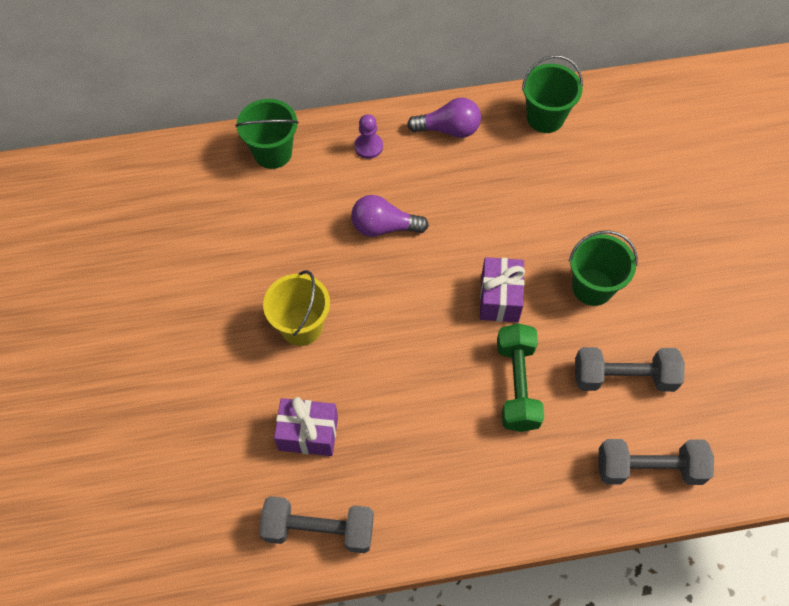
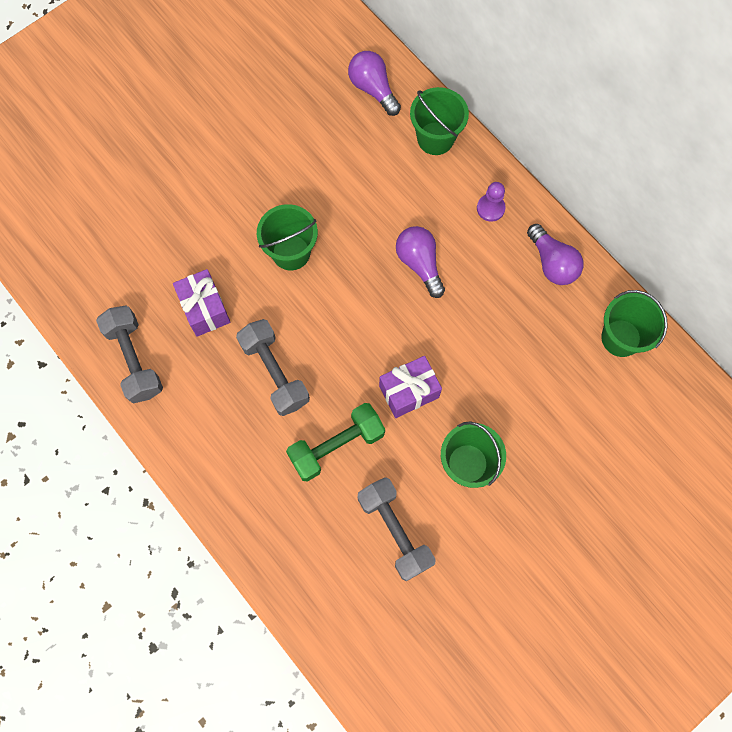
camera: 60 degrees right, 10 degrees up
yellow bucket [263,270,330,346] -> green bucket [257,204,318,270]
grey dumbbell [598,439,714,485] -> grey dumbbell moved to [236,319,310,416]
none -> purple light bulb [348,51,401,116]

